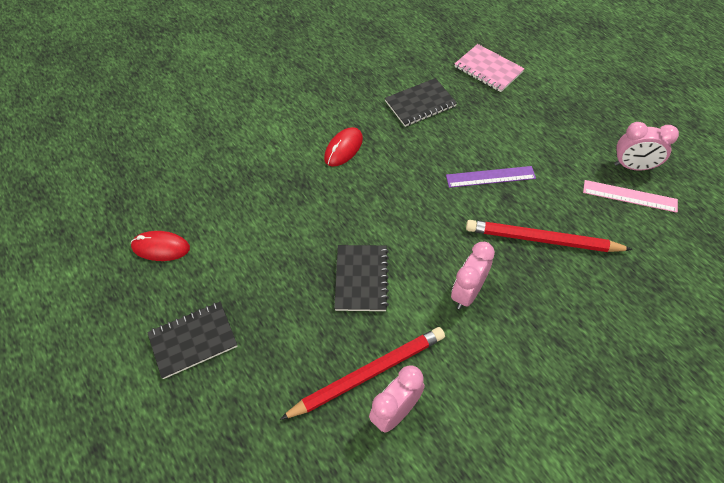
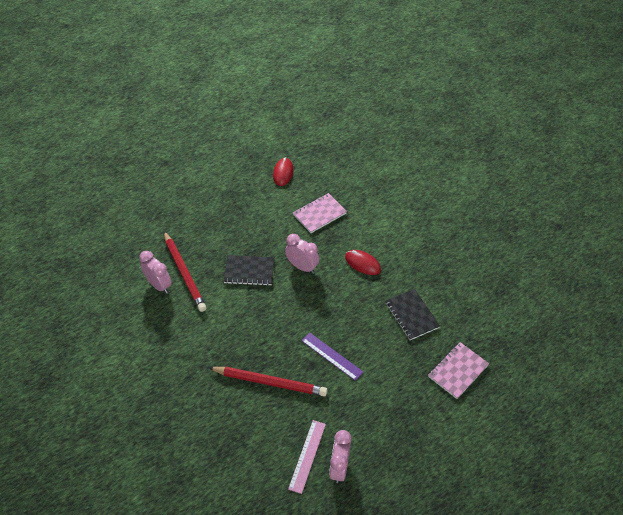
camera: 90 degrees right, 5 degrees down
black notebook [147,302,238,379] -> none
purple ruler [446,166,536,188] -> purple ruler turned 45 degrees counterclockwise [302,333,363,381]
pink clock [451,242,495,309] -> pink clock moved to [285,234,319,273]
red pencil [466,220,633,252] -> red pencil turned 90 degrees clockwise [208,367,327,396]
none -> pink notebook [293,193,347,233]

